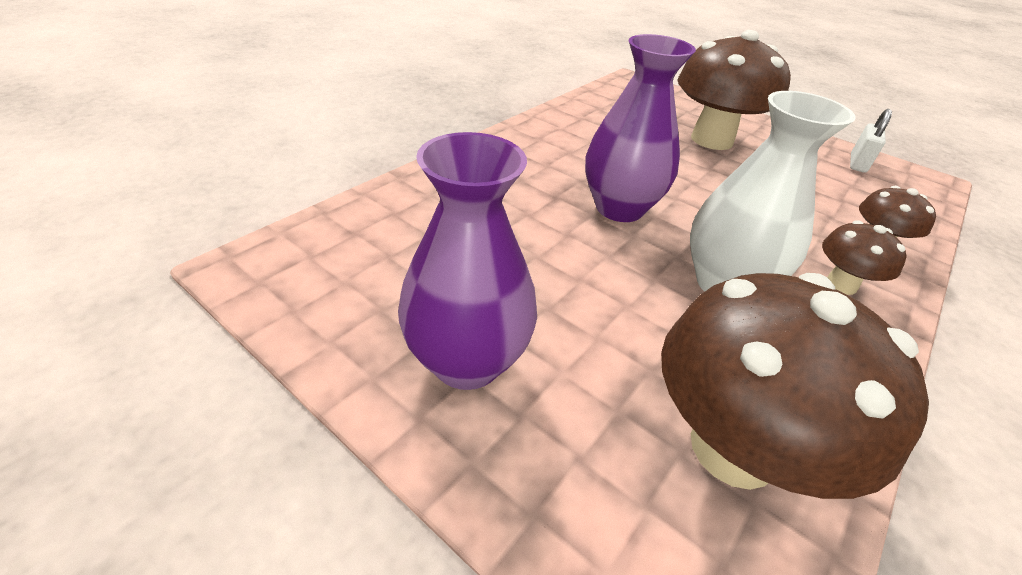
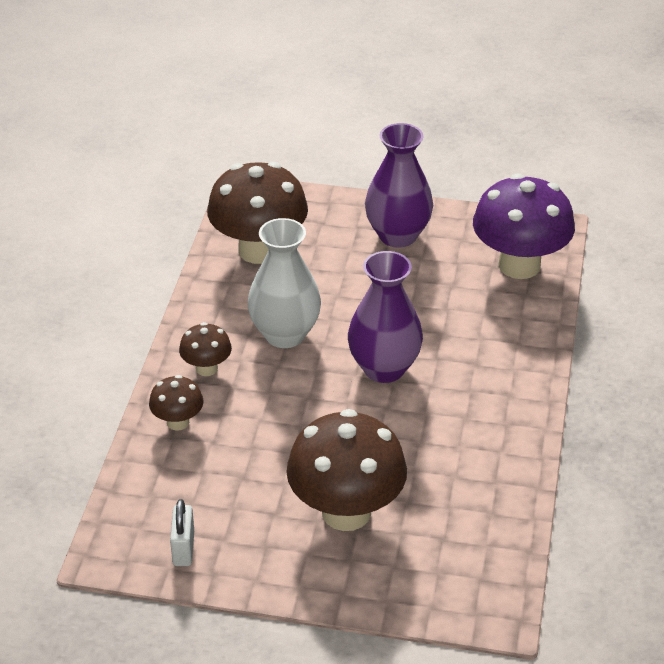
camera: 155 degrees right, 0 degrees up
none -> purple mushroom [473,174,575,279]

